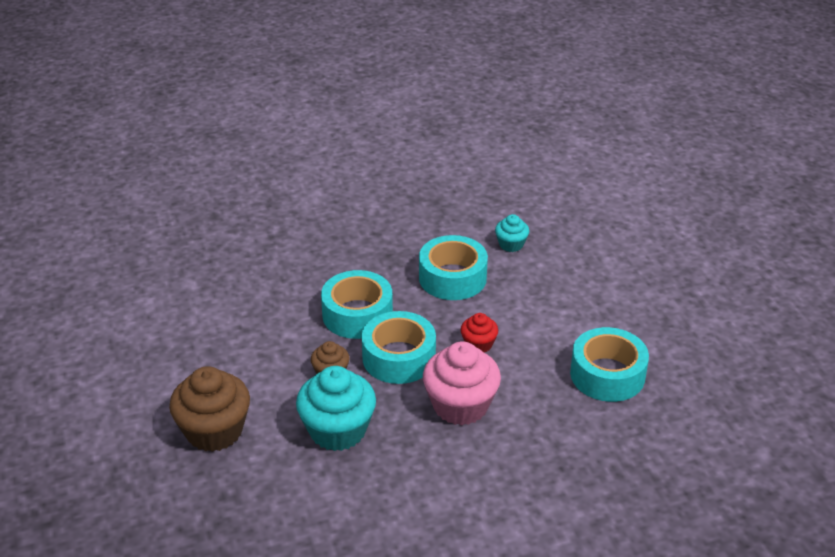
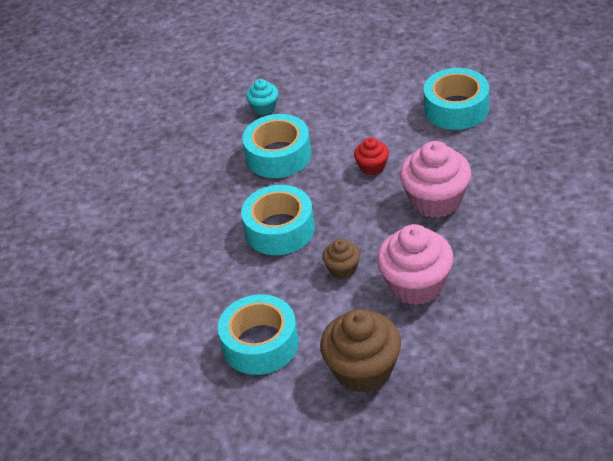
camera: 55 degrees left, 5 degrees up
turquoise cupcake [296,366,376,451] -> pink cupcake [377,224,453,305]
turquoise tape [362,311,436,384] -> turquoise tape moved to [218,294,299,375]

